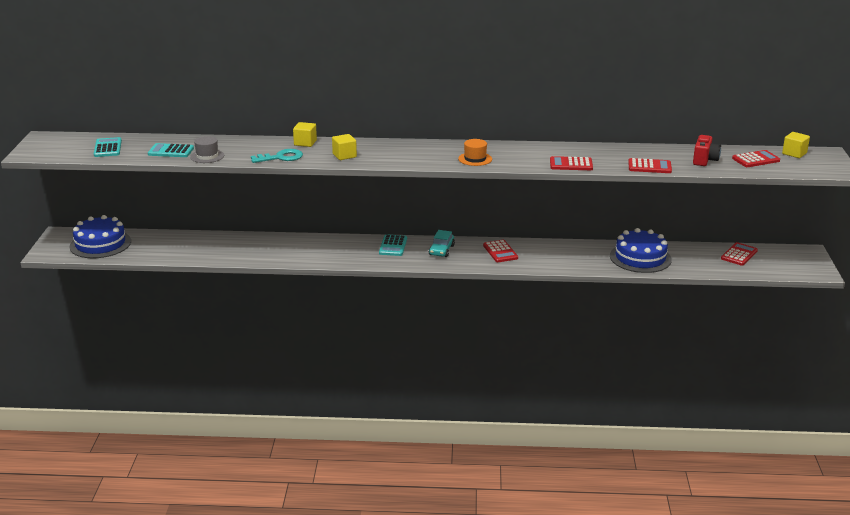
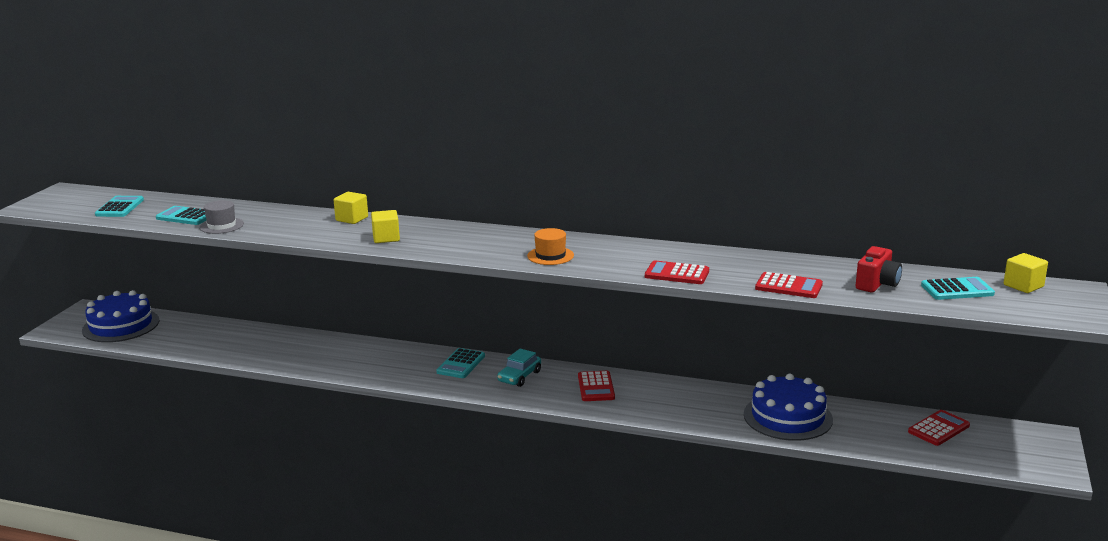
camera: 15 degrees right, 5 degrees down
turquoise key [251,149,303,163] -> none
red calculator [732,150,780,167] -> turquoise calculator [921,277,995,300]

